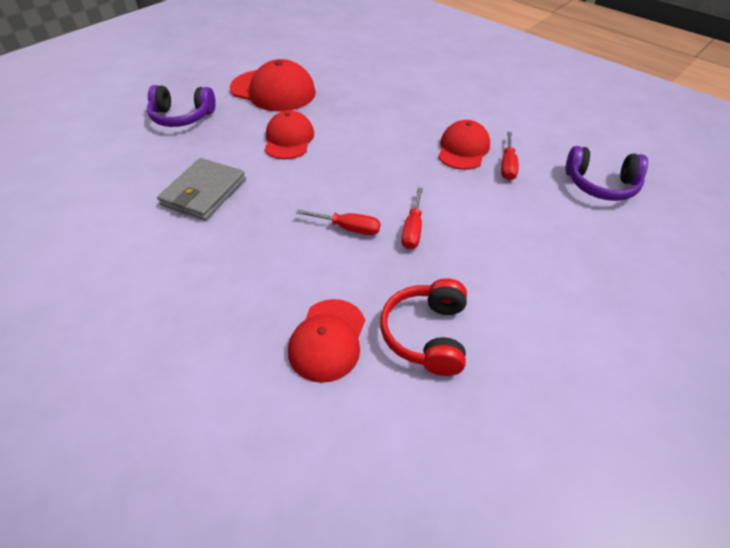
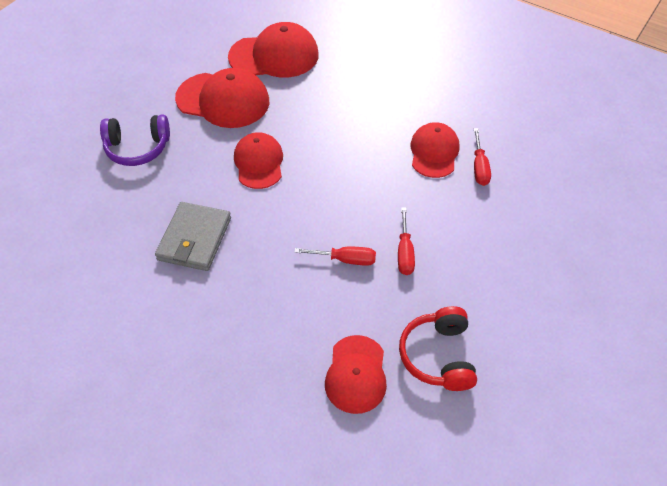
camera: 10 degrees left, 5 degrees up
purple headphones [565,146,648,201] -> none
none -> red cap [228,22,319,78]

